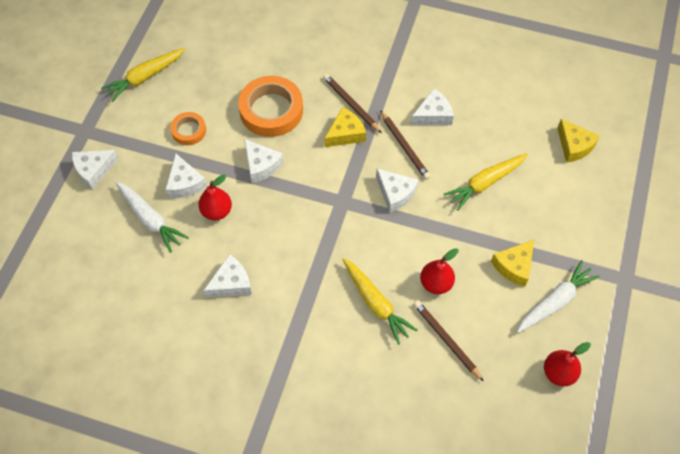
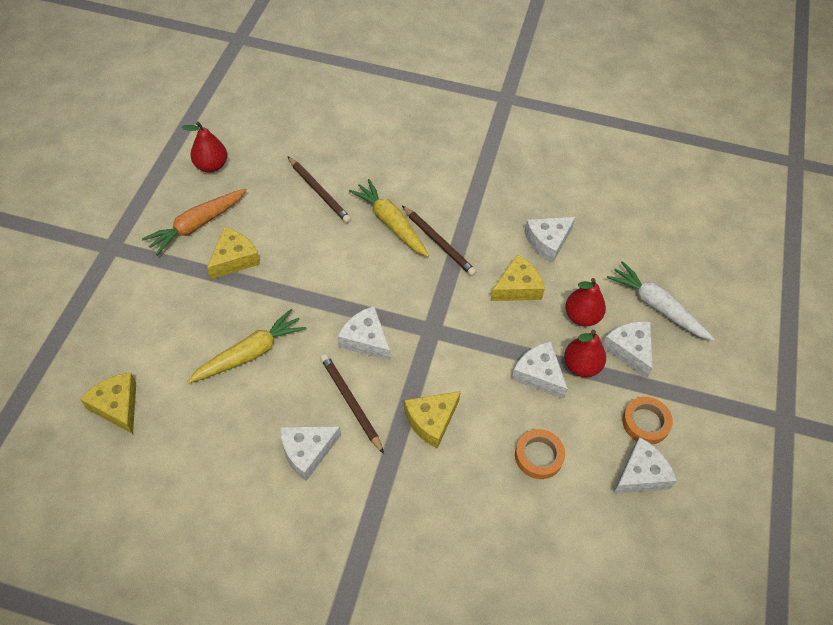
camera: 175 degrees right, 5 degrees down
white cheese [72,150,119,189] -> white cheese moved to [613,437,677,494]
yellow carrot [101,48,185,101] -> none
orange tape [238,76,303,137] -> orange tape [515,429,565,479], size x0.54
brown pencil [323,74,382,133] -> brown pencil moved to [402,206,477,276]
red pear [420,248,458,294] -> red pear moved to [564,330,606,377]
white carrot [517,260,600,333] -> orange carrot [142,188,247,256]
none -> yellow cheese [490,254,545,301]

